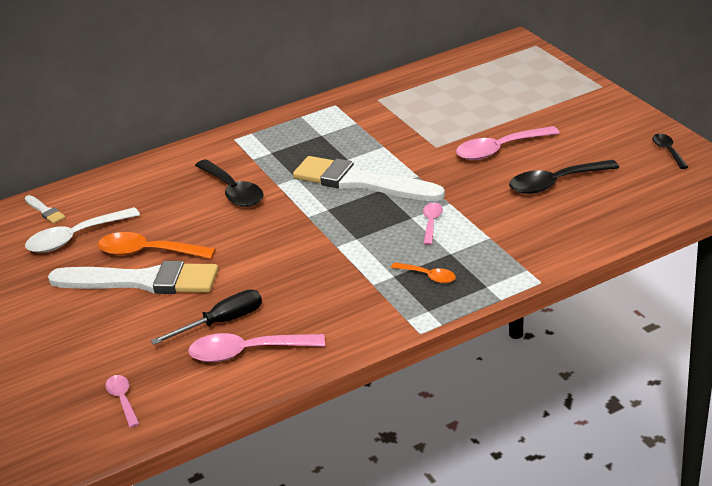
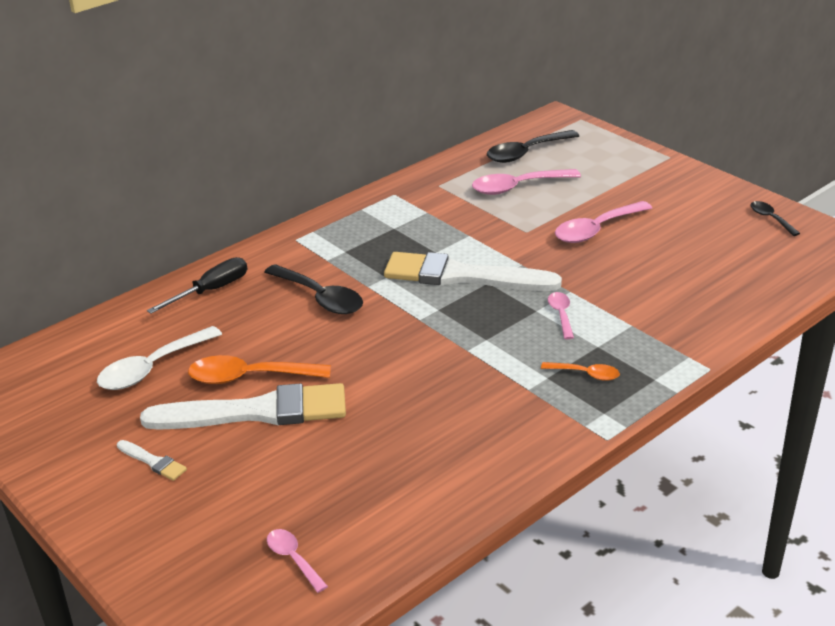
camera: 15 degrees left, 0 degrees up
white brush [25,195,66,224] -> white brush moved to [117,440,187,481]
black screwdriver [151,289,262,345] -> black screwdriver moved to [147,257,247,314]
pink spoon [188,333,325,362] -> pink spoon moved to [472,169,581,195]
black spoon [509,160,619,194] -> black spoon moved to [487,130,579,163]

